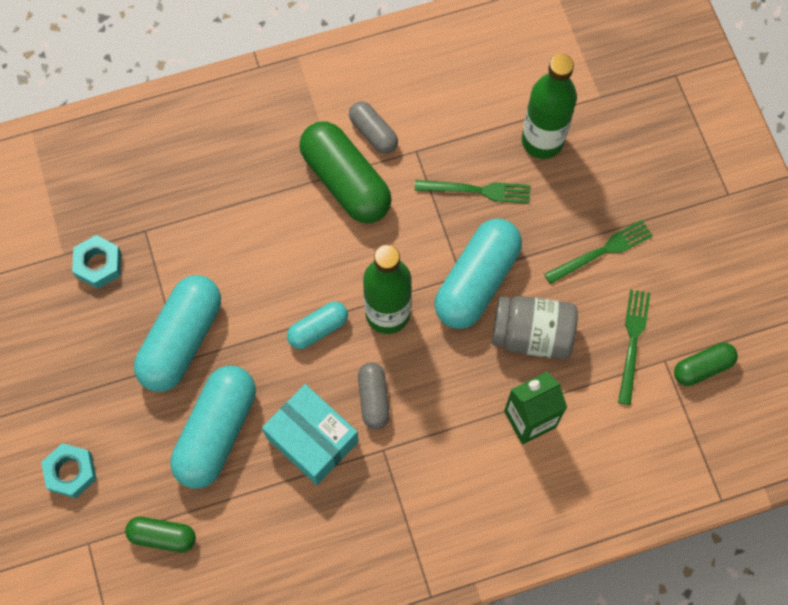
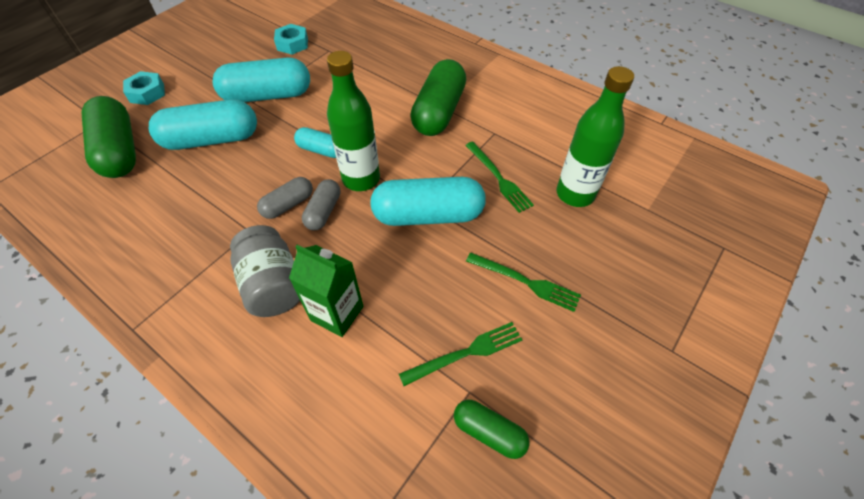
camera: 55 degrees right, 15 degrees down
green capsule [125,517,196,552] -> green capsule [81,96,136,178], size x1.87
turquoise box [262,384,359,485] -> none
grey capsule [349,102,398,154] -> grey capsule moved to [302,179,341,231]
grey jar [492,296,578,360] -> grey jar moved to [230,225,300,317]

